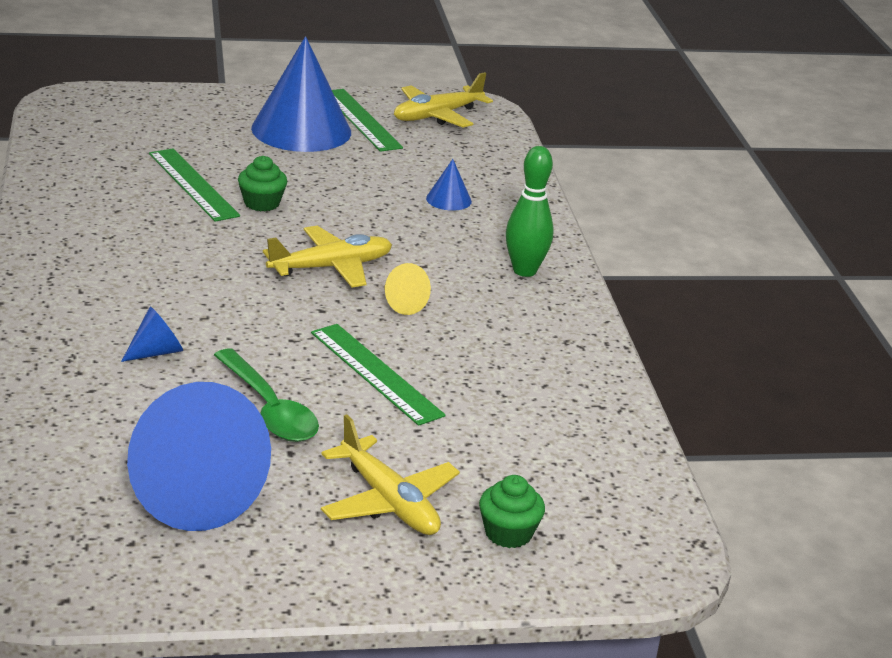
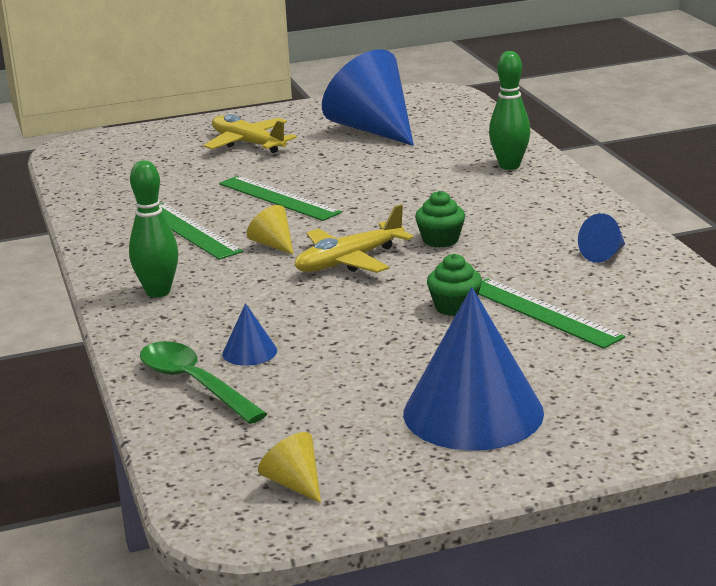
camera: 175 degrees right, 5 degrees down
blue cone [121,307,183,362] -> blue cone moved to [578,213,625,263]
green spoon [214,349,319,442] -> green spoon moved to [140,341,267,424]
green ruler [332,89,403,152] -> green ruler moved to [158,203,243,260]
yellow plane [394,72,493,127] -> yellow cone [258,432,321,503]
green cupcake [479,475,545,548] -> green cupcake moved to [415,191,465,248]
none -> green bowling pin [489,51,531,170]

